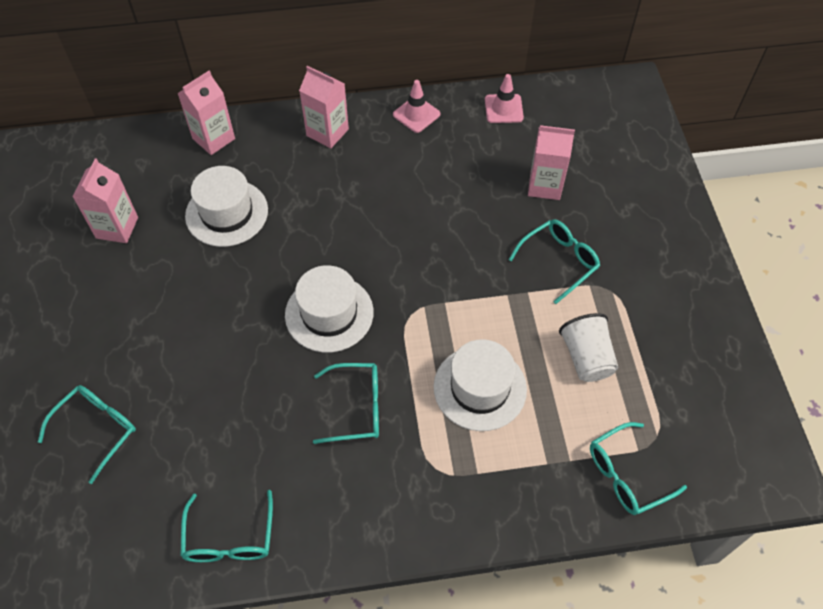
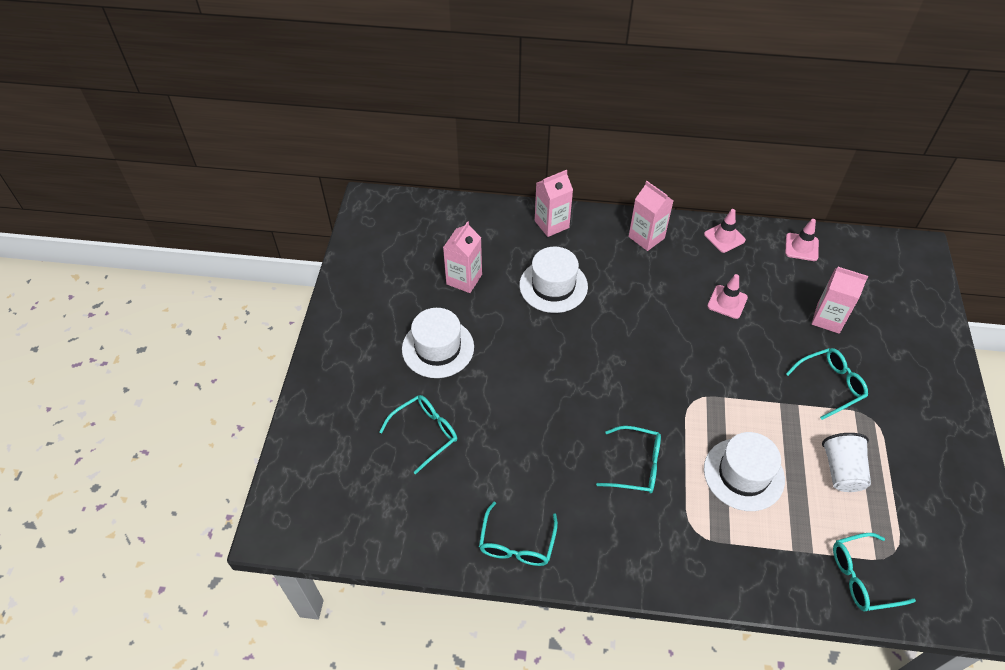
camera: 15 degrees right, 5 degrees down
white hat [285,265,374,353] -> white hat moved to [402,308,474,378]
none -> pink traffic cone [707,274,748,319]

